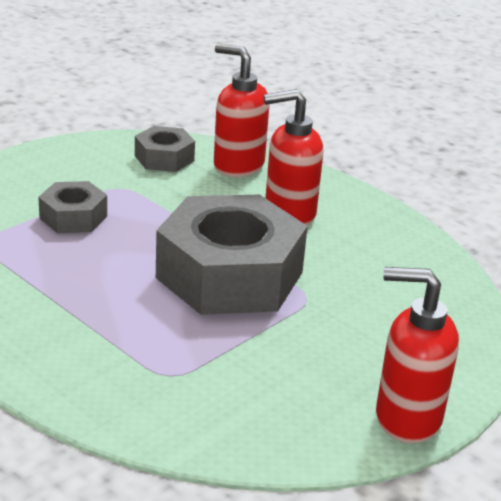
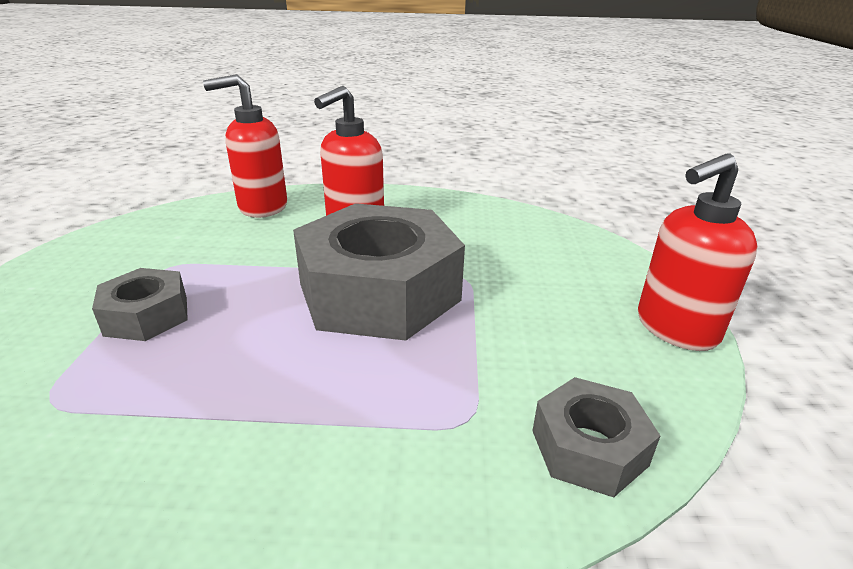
camera: 40 degrees left, 0 degrees up
grey nut [135,126,195,172] -> grey nut moved to [532,377,661,497]

